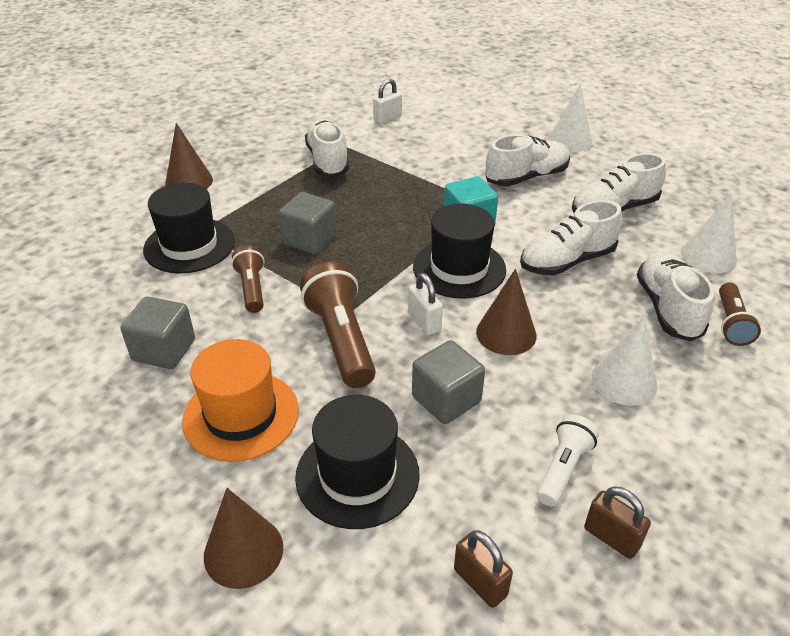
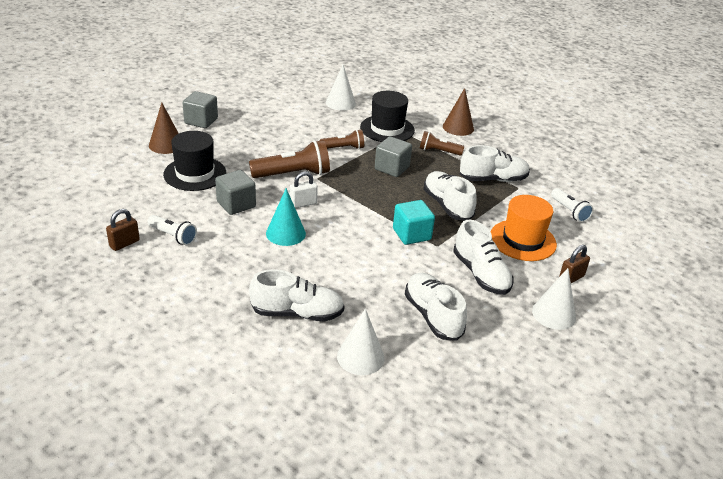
camera: 90 degrees right, 5 degrees down
grey cube [120,296,195,369] -> grey cube moved to [183,91,218,128]
orange hat [182,339,299,462] -> orange hat moved to [491,195,557,261]
white padlock [373,78,402,124] -> white flashlight [551,188,594,222]
black hat [413,204,506,298] -> none
brown padlock [454,530,513,608] -> brown padlock moved to [559,245,590,283]
brown cone [476,269,537,355] -> turquoise cone [266,188,306,246]
white shoe [520,200,622,275] -> white shoe moved to [423,171,477,220]
white cone [592,315,657,406] -> white cone moved to [326,65,356,111]
brown flashlight [719,283,761,346] -> brown flashlight moved to [420,131,464,156]

